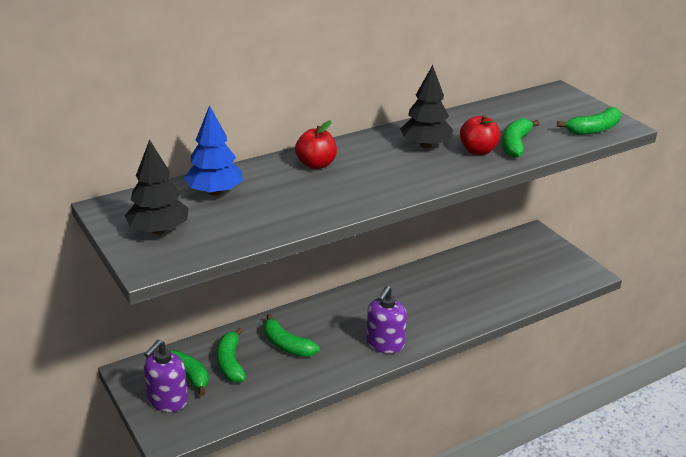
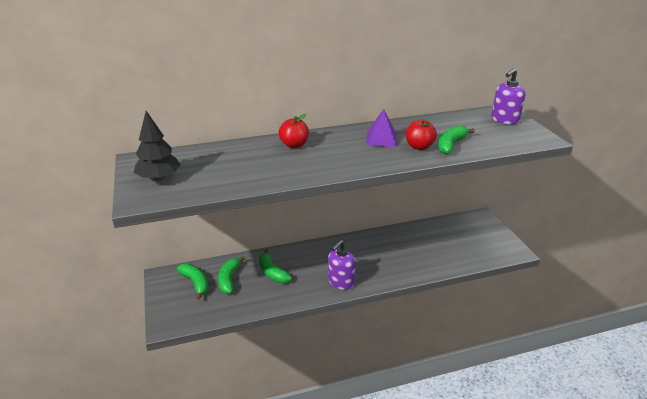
camera: 15 degrees right, 0 degrees up
purple soap dispenser [144,340,188,412] -> purple soap dispenser moved to [491,68,526,125]
blue tree [184,105,243,196] -> none
black tree [400,65,453,148] -> purple pyramid [366,109,397,147]
green banana [557,107,621,135] -> none

